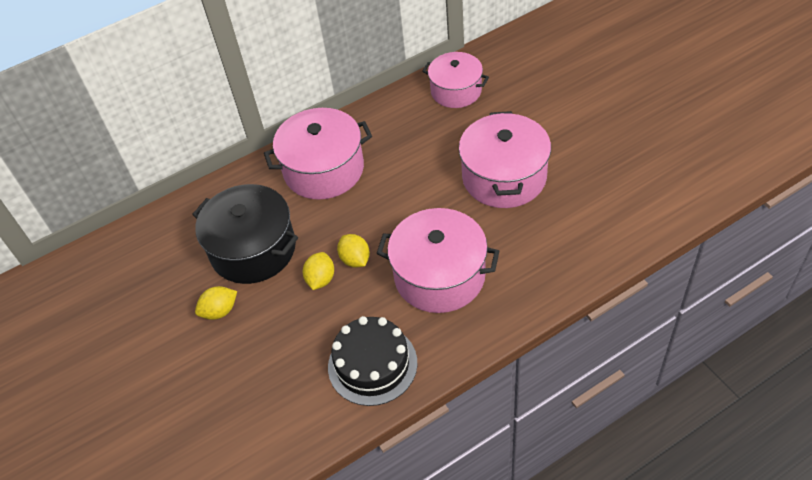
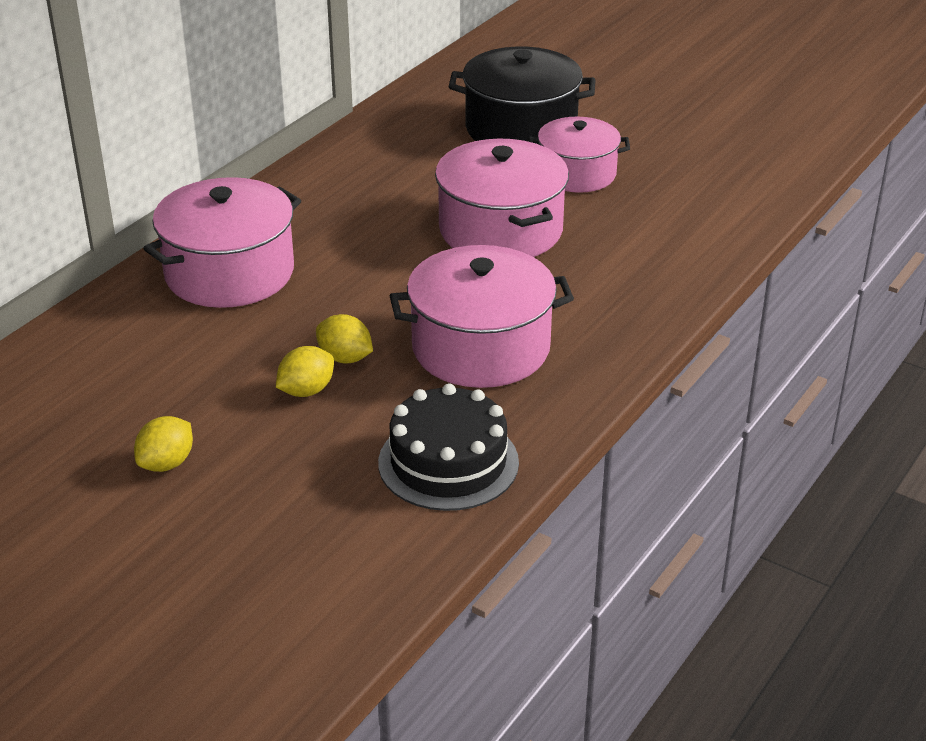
camera: 30 degrees left, 15 degrees down
black pot [192,184,298,284] -> black pot moved to [449,47,595,145]
yellow lemon [303,252,334,290] -> yellow lemon turned 60 degrees clockwise [276,346,334,397]
pink pot [423,52,489,108] -> pink pot moved to [528,117,630,193]

